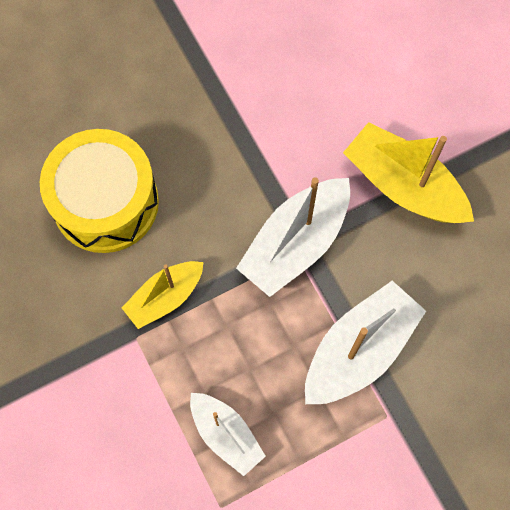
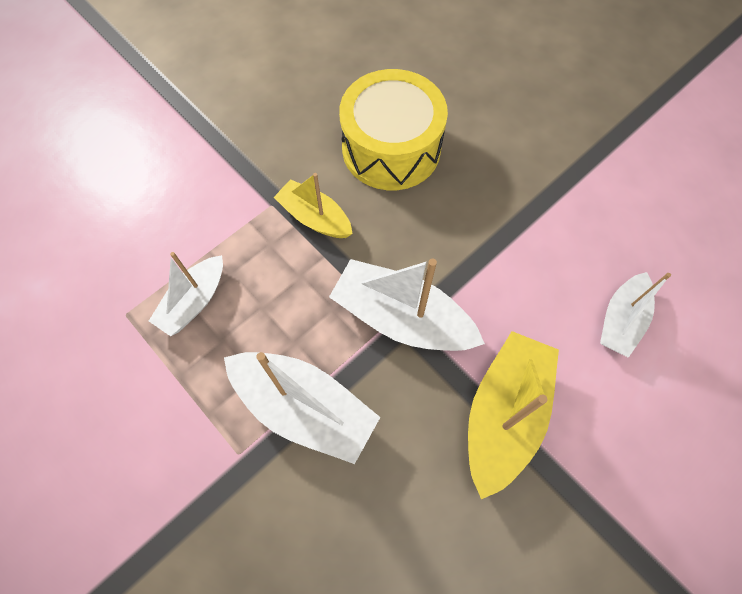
camera: 75 degrees right, 5 degrees down
none -> white boat [600,272,671,358]

